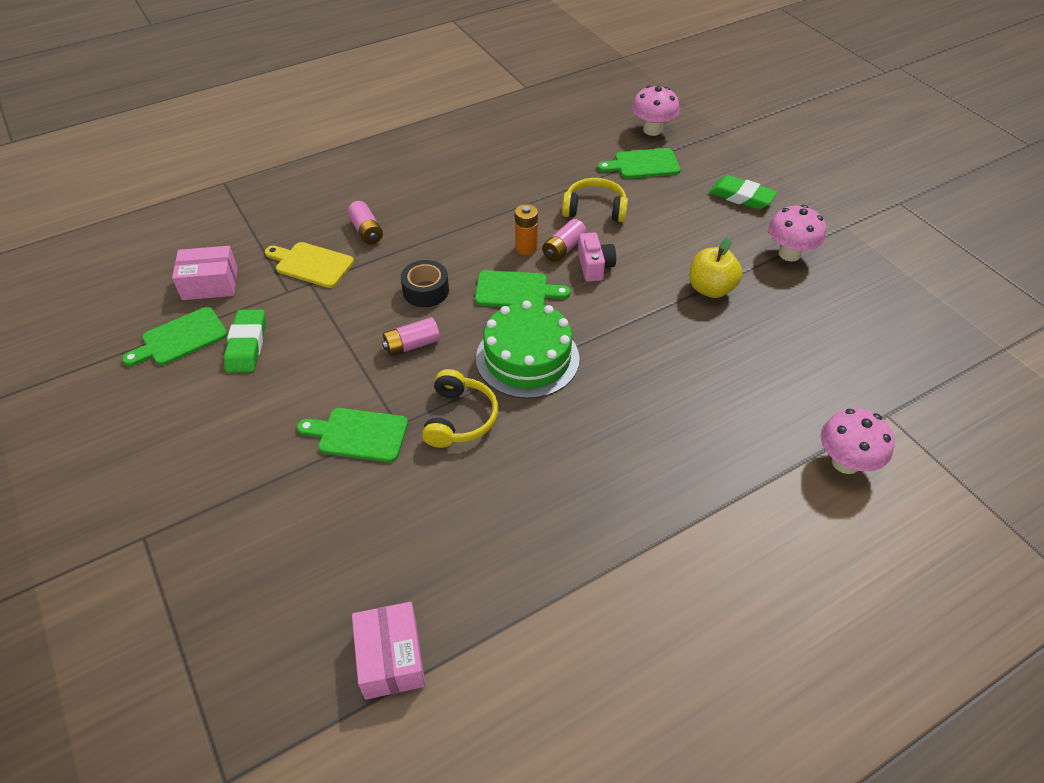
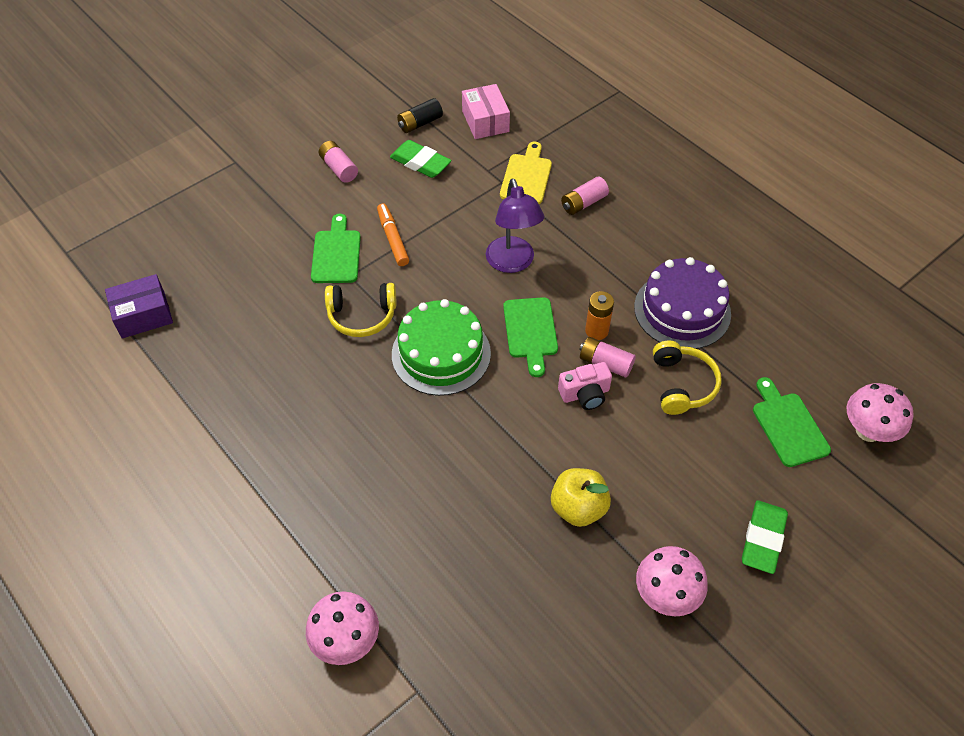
camera: 80 degrees right, 5 degrees up
green cutting board [122,307,227,366] -> black battery [397,98,443,133]
green eraser [224,310,266,373] -> green eraser turned 45 degrees clockwise [390,140,451,178]
pink box [352,602,425,700] -> purple box [105,274,173,339]
pink battery [382,317,440,356] -> pink battery moved to [319,141,358,183]
black tape [401,260,449,307] -> purple lamp [486,179,544,273]
none -> orange marker [377,203,409,266]
none -> purple cake [634,257,731,349]

